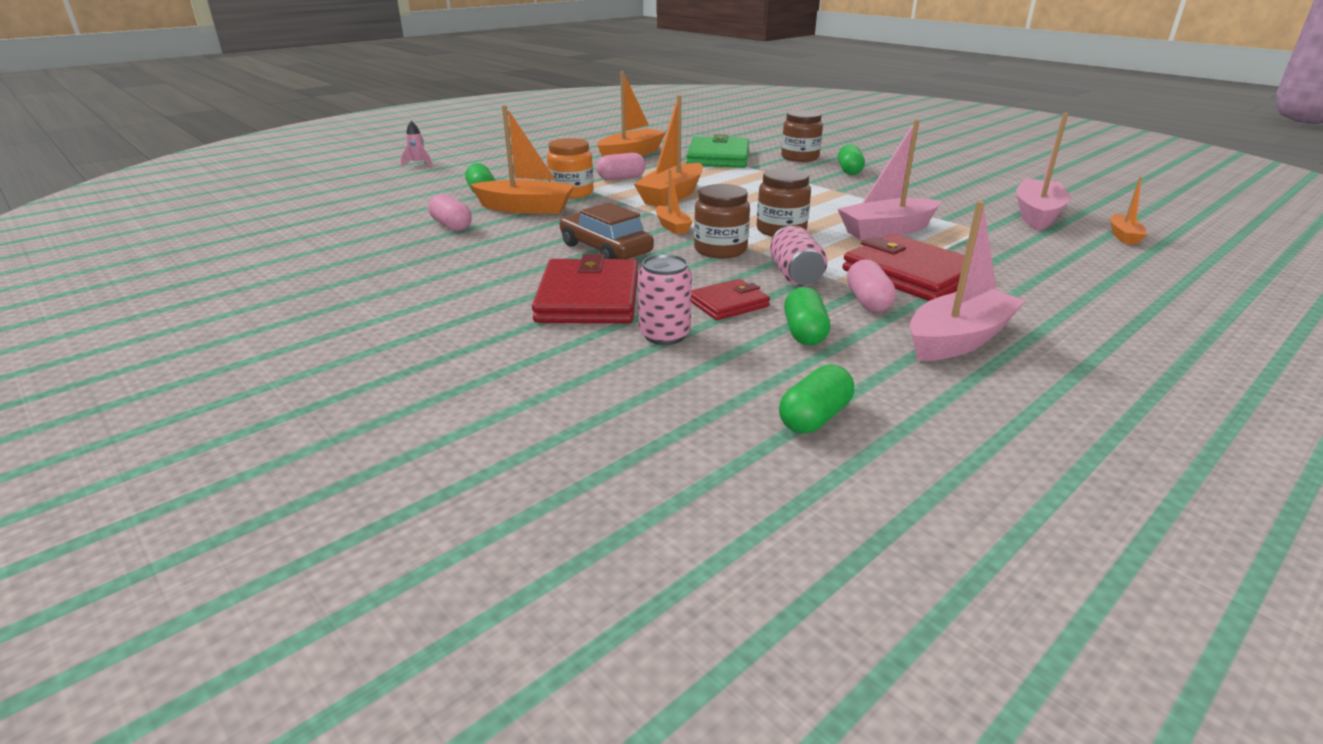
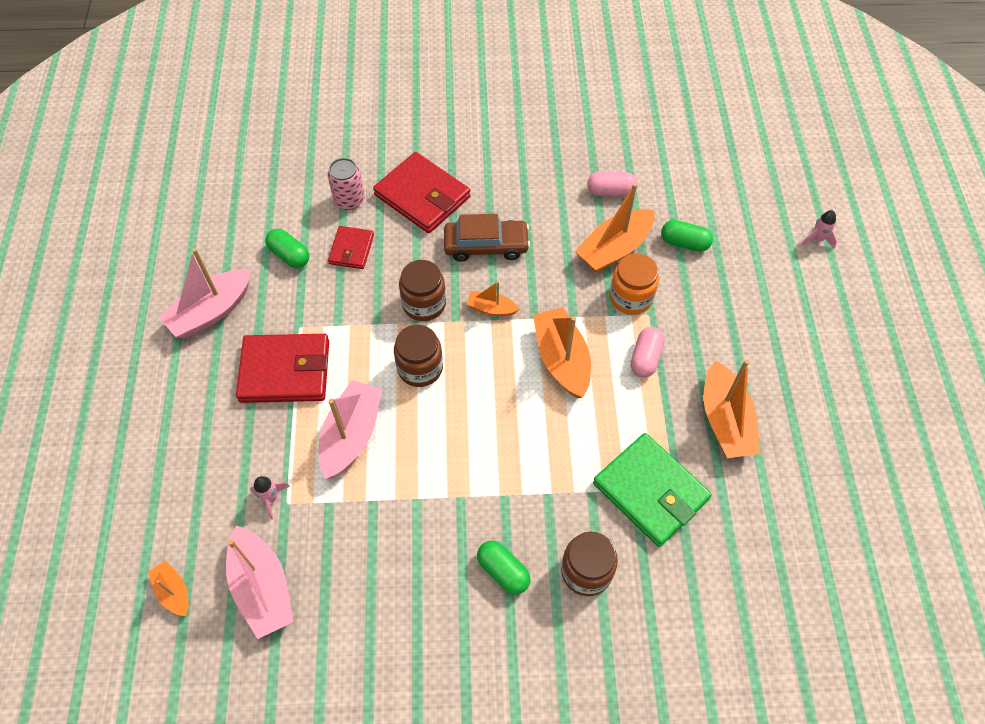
camera: 130 degrees right, 30 degrees up
pink can [770,226,828,287] -> none
green capsule [779,364,854,433] -> none
pink capsule [847,259,896,312] -> none
pink boat [910,201,1026,361] -> pink boat turned 45 degrees clockwise [159,248,251,338]
none -> pink rocket [250,476,290,520]

